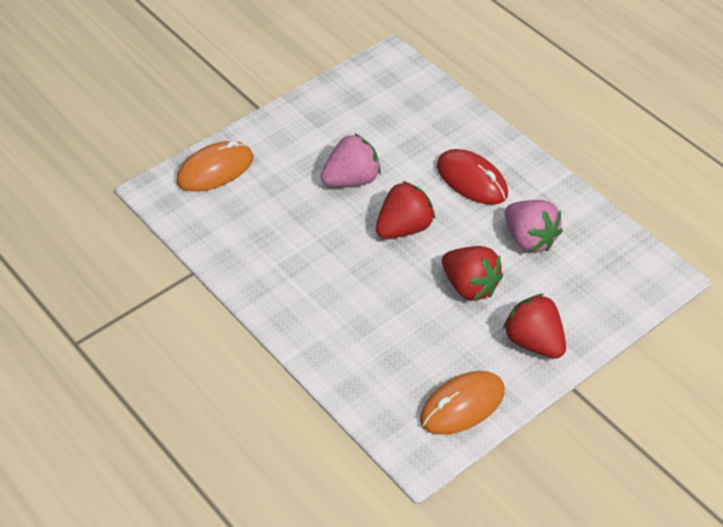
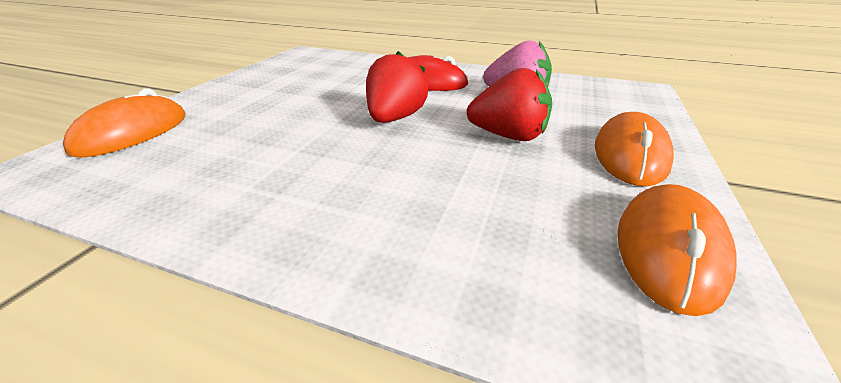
camera: 30 degrees left, 15 degrees down
pink strawberry [321,133,381,187] -> none
red strawberry [503,294,566,359] -> orange mouse [595,112,674,186]

